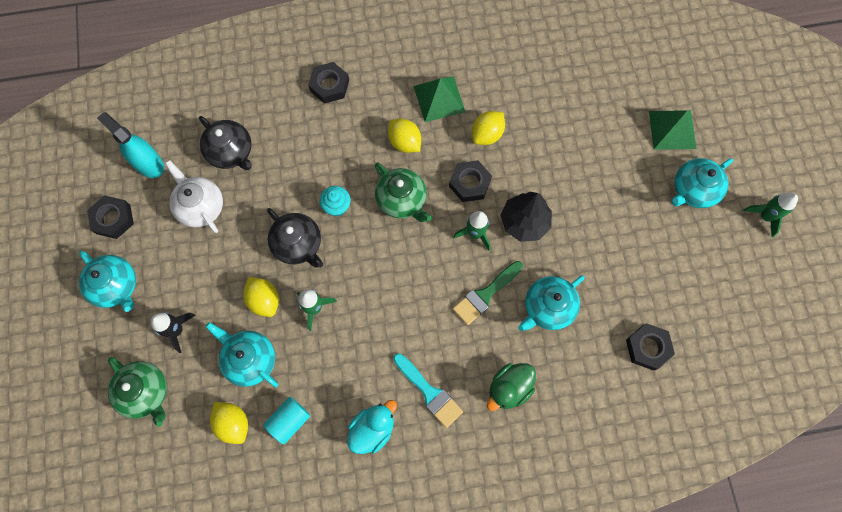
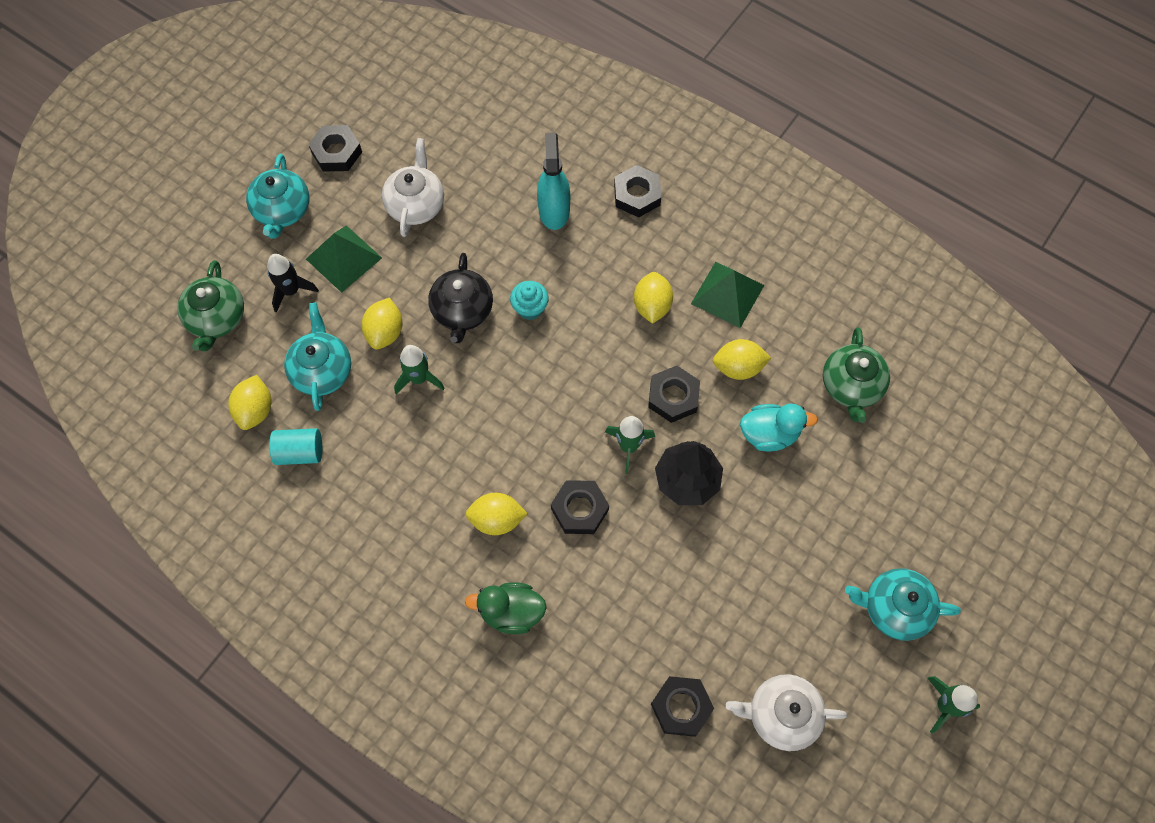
camera: 45 degrees right, 5 degrees down
turquoise spray bottle [97,112,164,178] -> turquoise spray bottle moved to [537,133,570,230]
black teapot [199,116,252,170] -> none
turquoise duck [347,400,397,454] -> turquoise duck moved to [740,404,818,451]
green teapot [375,162,432,222] -> green teapot moved to [823,327,890,423]
turquoise brush [393,353,463,428] -> none
green brush [453,261,523,325] -> black nut [551,480,609,534]
turquoise teapot [518,275,585,331] -> none
green pyramid [649,110,697,150] -> green pyramid moved to [306,225,382,293]
none -> yellow lemon [466,493,528,535]
none -> white teapot [726,674,847,751]

